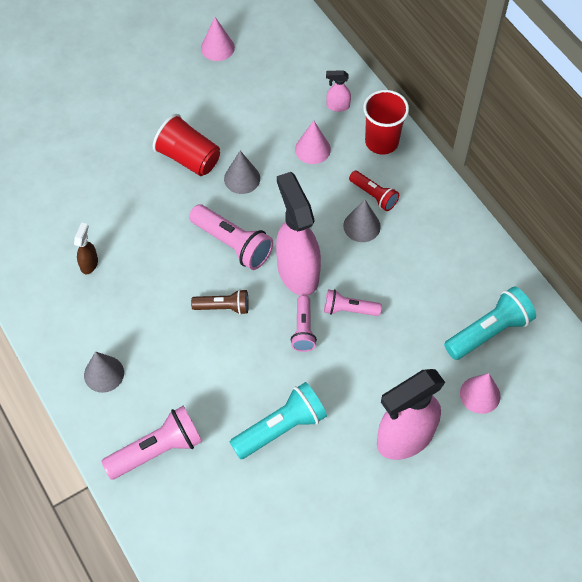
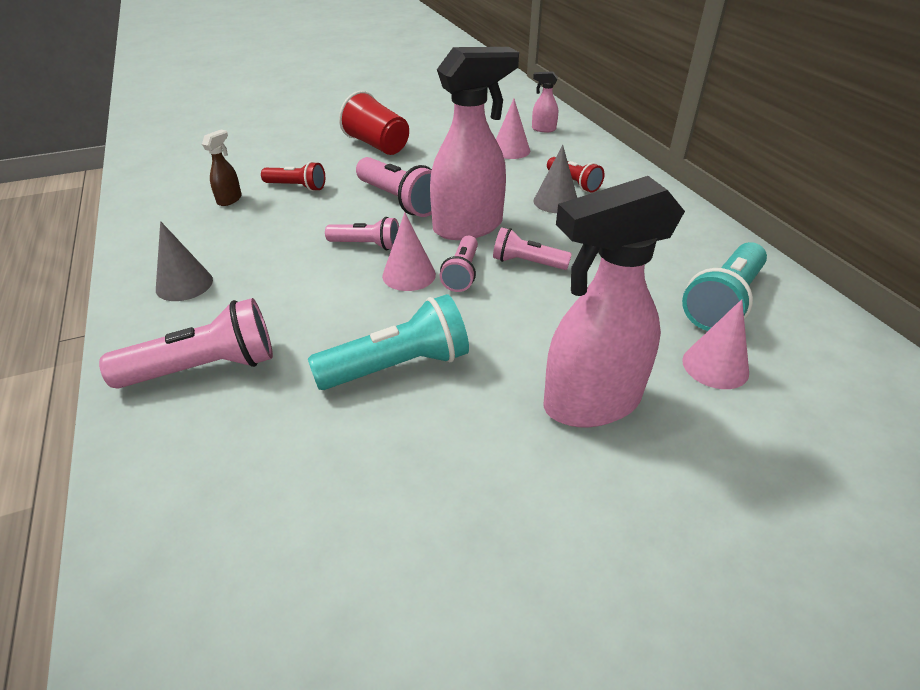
camera: 10 degrees right, 20 degrees down
brown flashlight [191,289,249,315] -> pink flashlight [325,217,399,250]
pink cone [201,17,235,61] -> pink cone moved to [382,212,436,291]
grey cone [224,151,260,194] -> none
pink spray bottle [276,172,321,296] -> pink spray bottle turned 75 degrees clockwise [430,47,519,240]
red cup [363,90,409,155] -> none
turquoise flashlight [444,286,536,360] -> turquoise flashlight turned 150 degrees clockwise [682,242,767,331]
none -> red flashlight [261,161,325,191]

